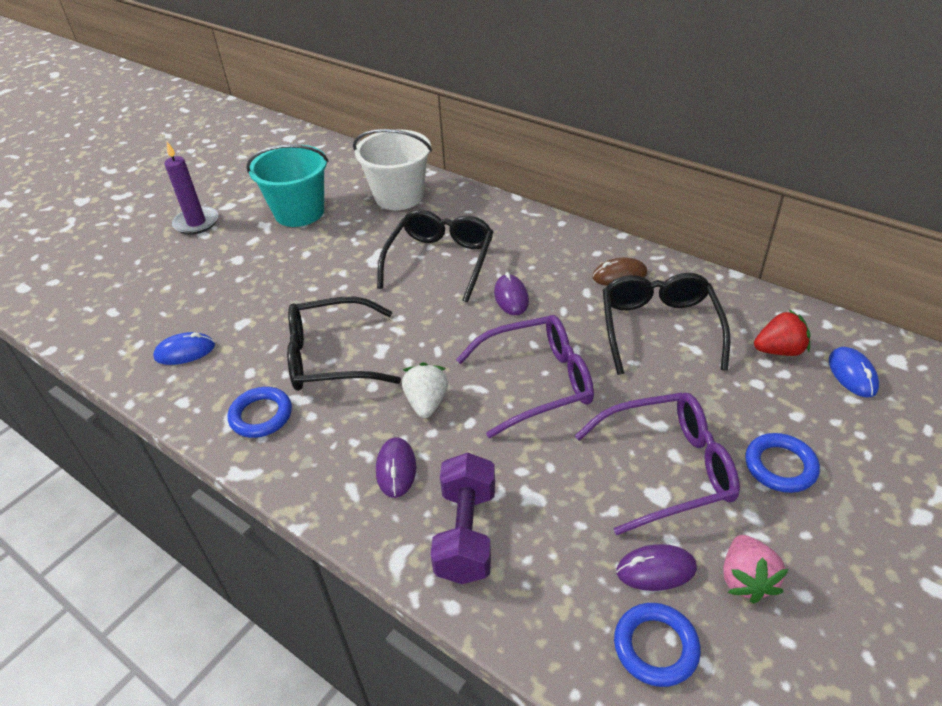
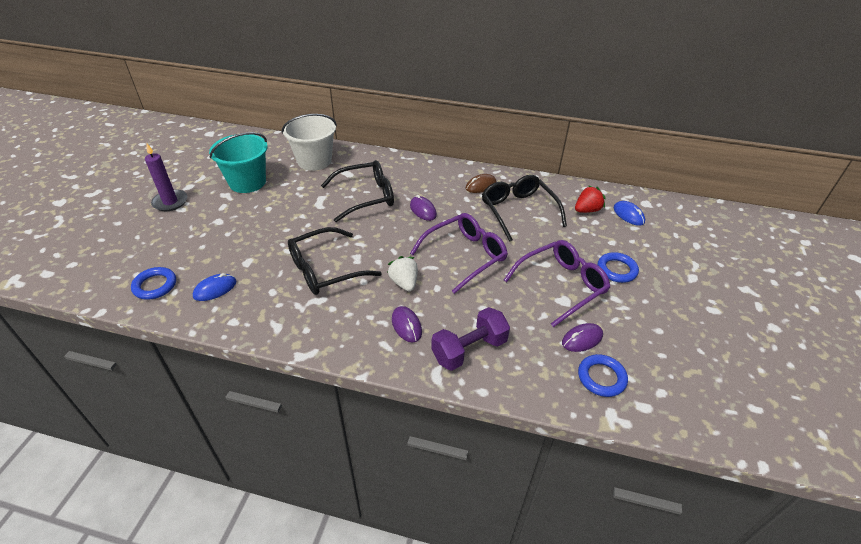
camera: 25 degrees left, 0 degrees up
blue ring [228,387,292,438] -> blue ring moved to [131,267,176,300]
black glasses [377,210,493,302] -> black glasses turned 75 degrees clockwise [321,160,394,222]
purple dumbbell [431,453,495,584] -> purple dumbbell turned 75 degrees clockwise [431,307,510,371]
pink strawberry [723,535,789,604] -> none

